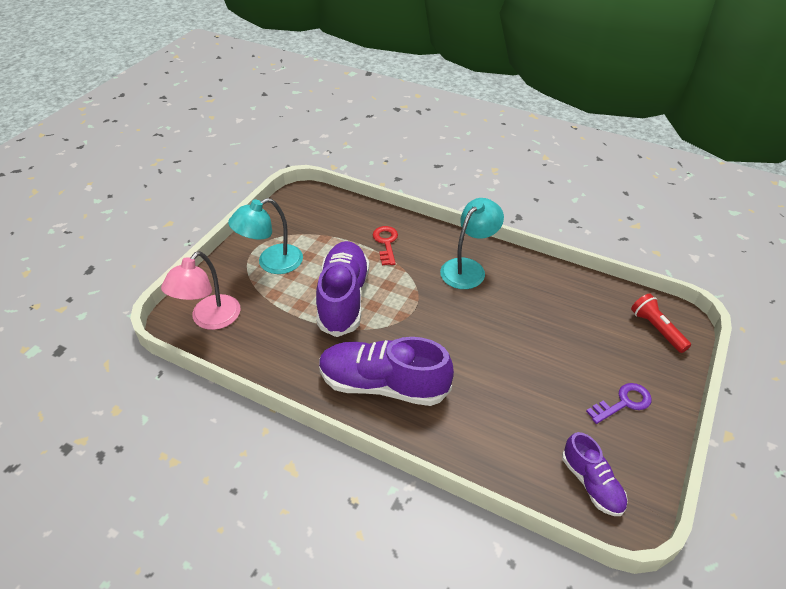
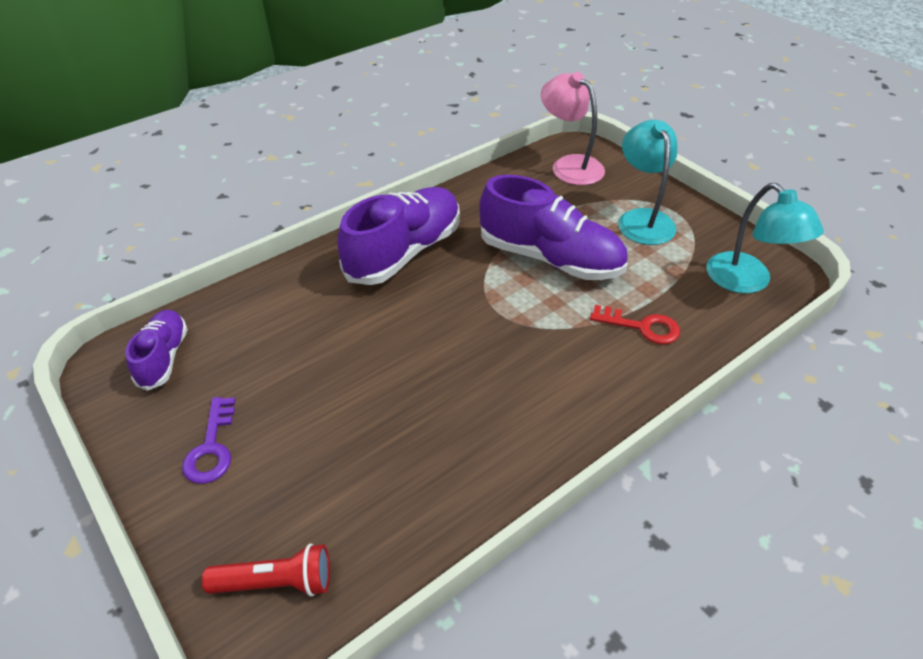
camera: 115 degrees right, 0 degrees up
turquoise lamp [440,198,504,289] -> turquoise lamp moved to [706,183,824,293]
purple shoe [562,432,628,516] -> purple shoe turned 90 degrees clockwise [125,310,188,391]

